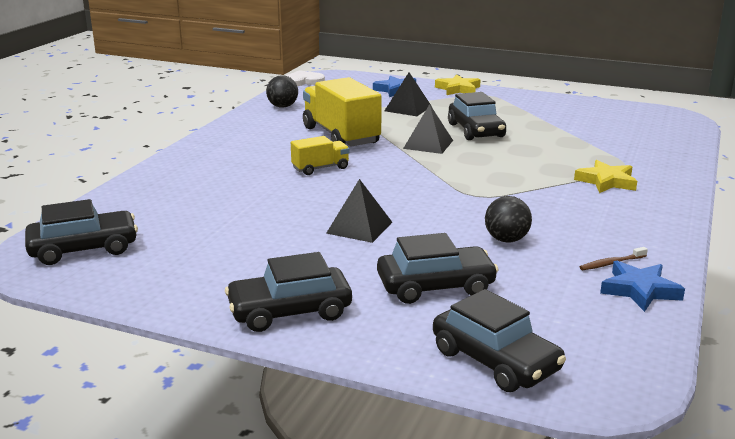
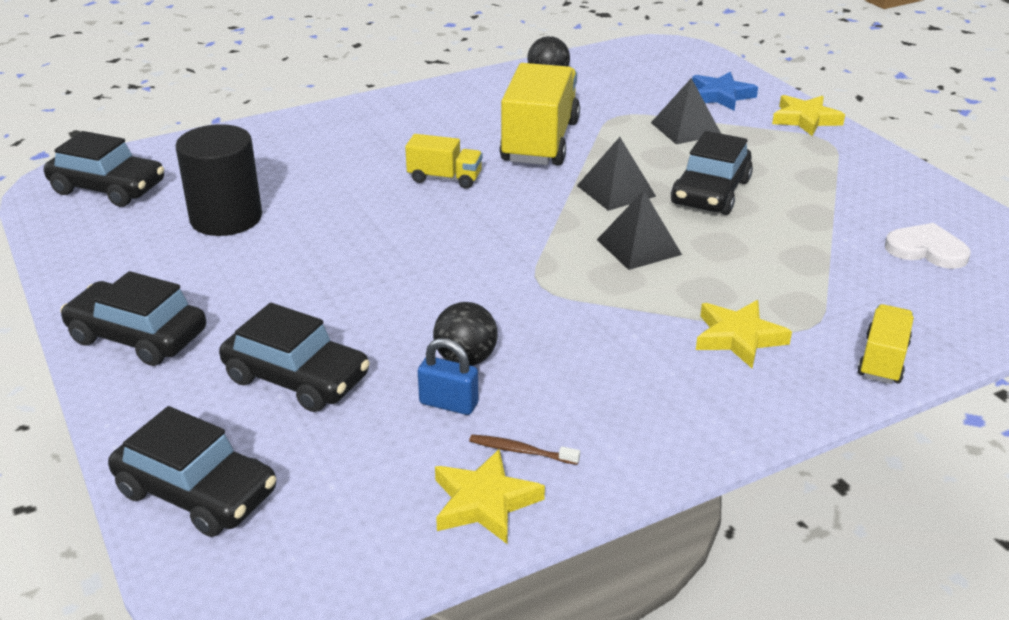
camera: 40 degrees right, 10 degrees up
white heart [286,70,325,86] -> white heart moved to [885,223,971,269]
black pyramid [326,179,392,243] -> black pyramid moved to [597,190,682,270]
black car [433,289,566,392] -> black car turned 60 degrees counterclockwise [108,406,276,537]
blue star [600,261,685,312] -> yellow star [435,449,545,544]
none -> black cylinder [175,124,262,236]
none -> blue padlock [418,338,479,415]
none -> yellow truck [857,304,914,384]

